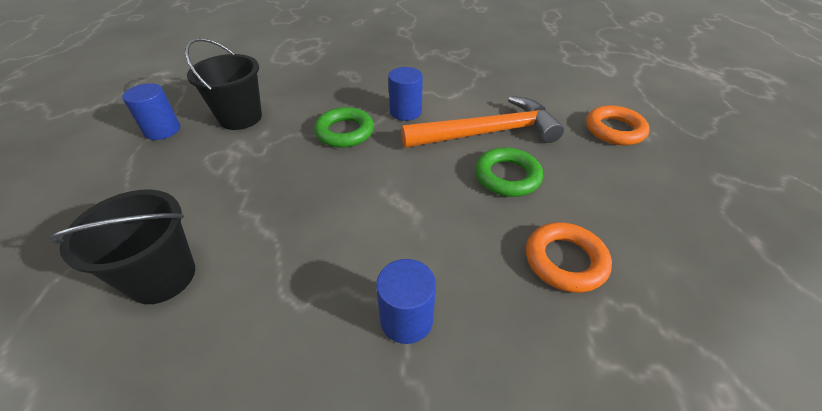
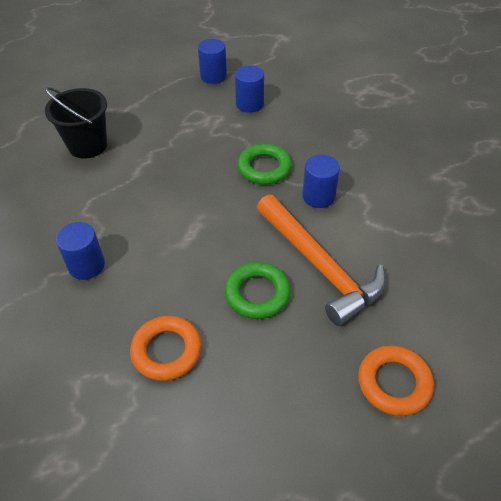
camera: 70 degrees right, 5 degrees up
black bucket [185,38,262,130] -> blue cylinder [235,65,264,113]

